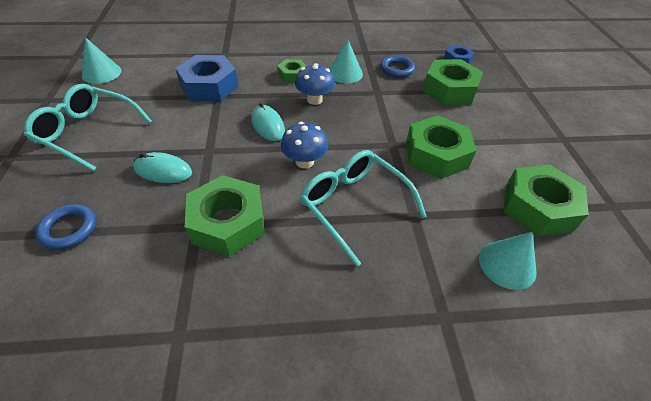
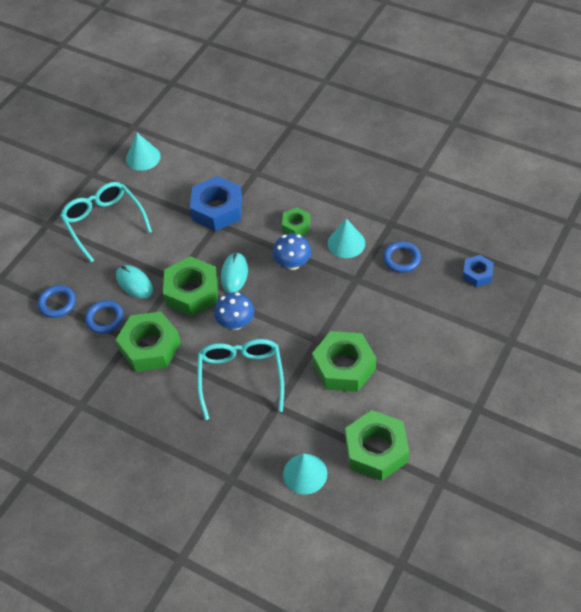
camera: 40 degrees right, 5 degrees up
green nut [422,59,483,105] -> green nut moved to [163,256,218,317]
none -> blue ring [85,300,124,334]

